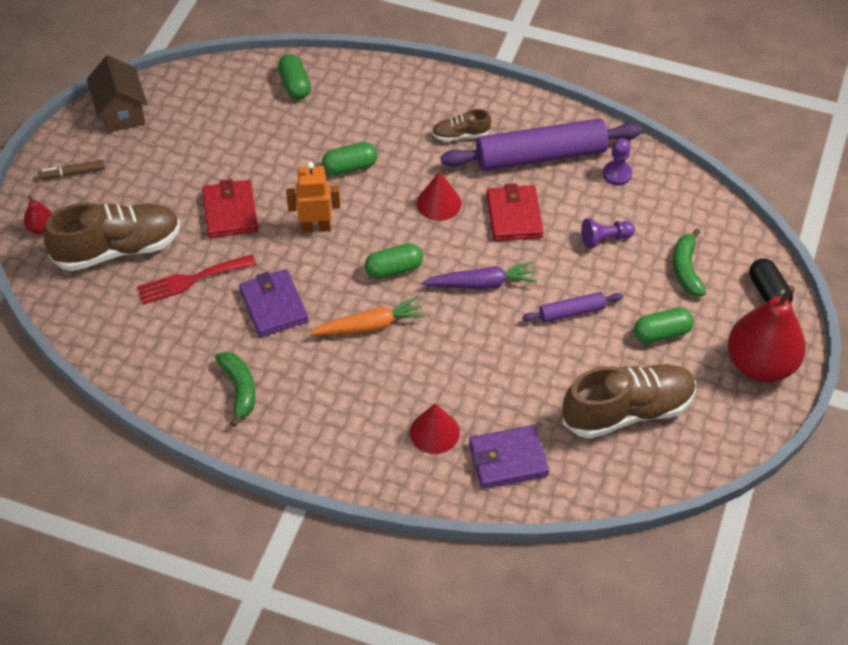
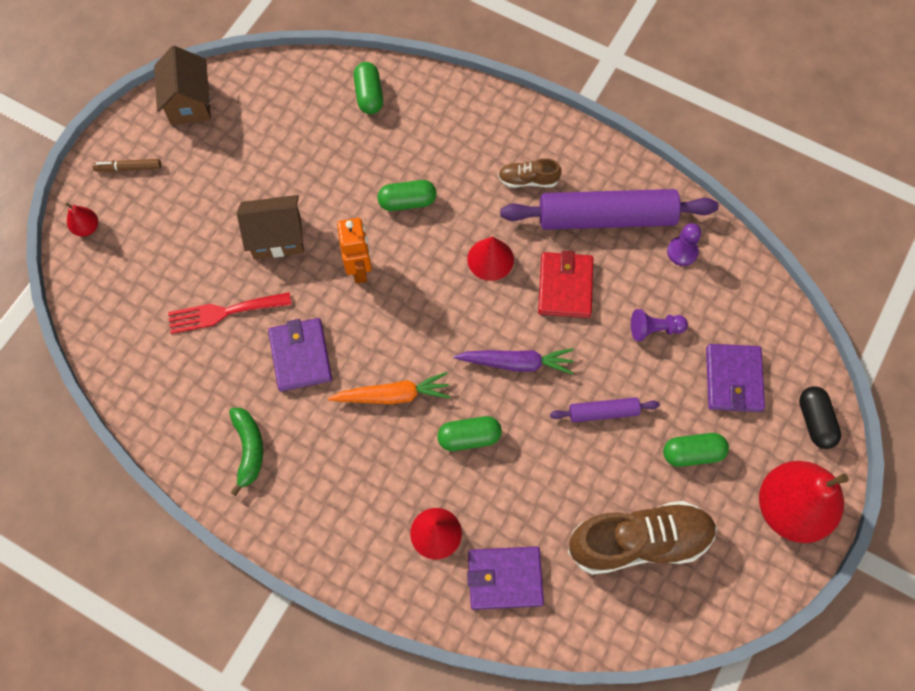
camera: 10 degrees right, 15 degrees up
brown shoe [44,203,180,271] -> none
red wallet [202,179,258,238] -> brown house [237,195,304,259]
orange robot [286,162,340,233] -> orange robot turned 75 degrees clockwise [337,218,372,283]
green capsule [365,243,423,279] -> green capsule moved to [437,416,502,451]
green banana [673,229,706,296] -> purple wallet [706,344,765,412]

